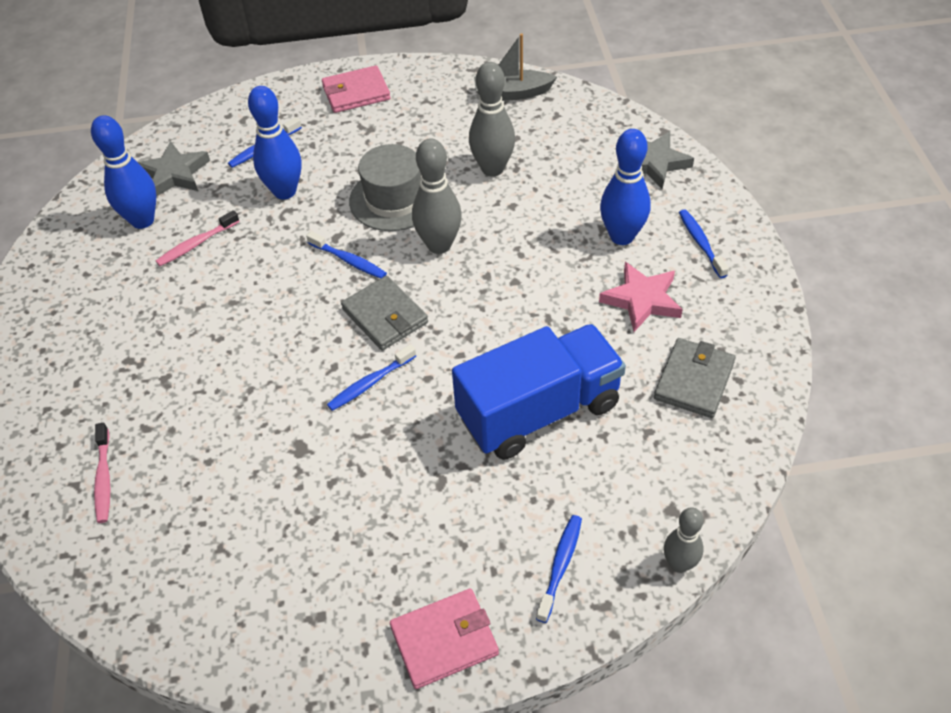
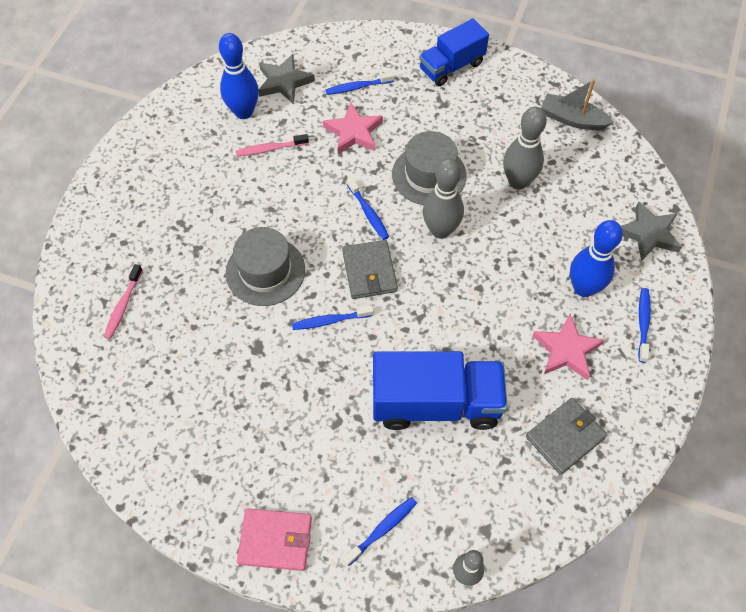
camera: 25 degrees right, 10 degrees up
blue bowling pin [248,86,302,200] -> pink star [323,102,383,154]
pink wallet [322,65,391,113] -> blue truck [419,19,489,86]
none -> grey hat [226,227,305,306]

